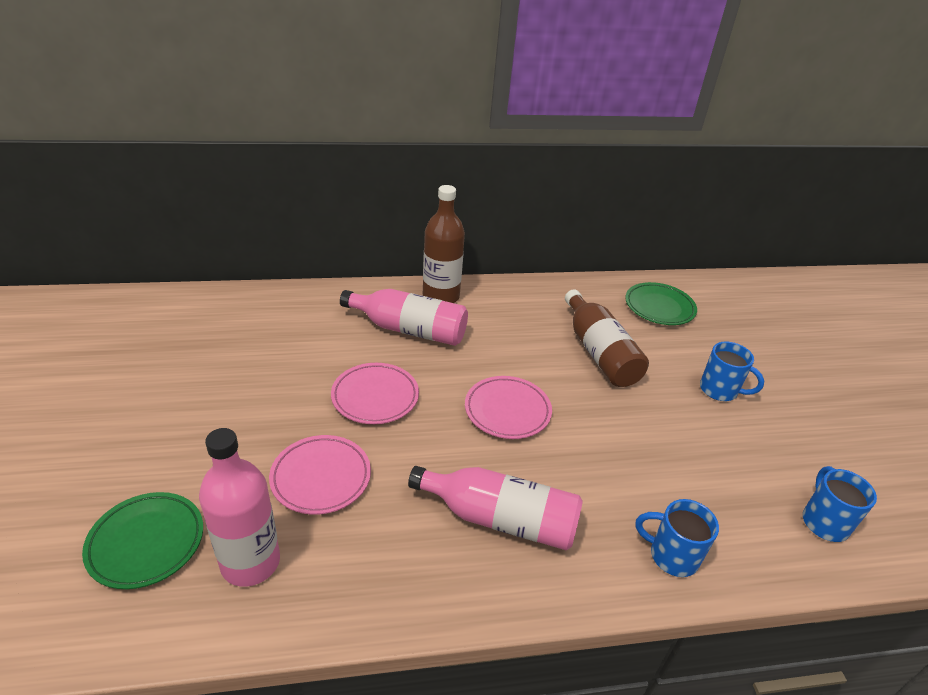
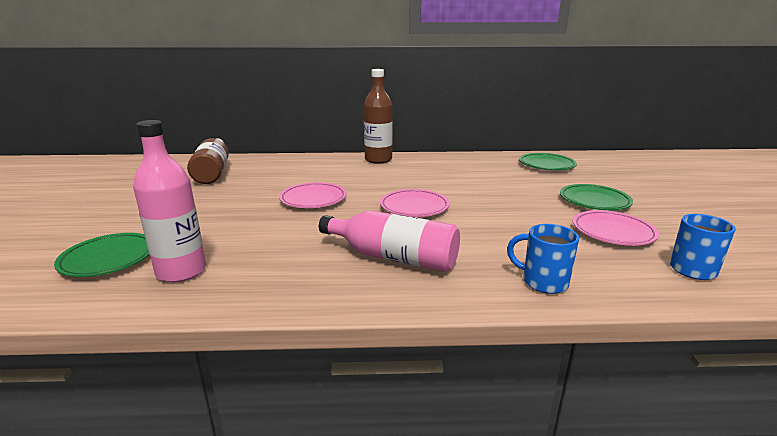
camera: 10 degrees right, 15 degrees down
pink plate [269,435,371,515] -> pink plate moved to [573,210,659,246]
pink bottle [340,289,468,346] -> none
brown bottle [565,289,649,387] -> brown bottle moved to [187,138,229,184]
blue mug [700,341,764,401] -> green plate [560,184,633,210]

